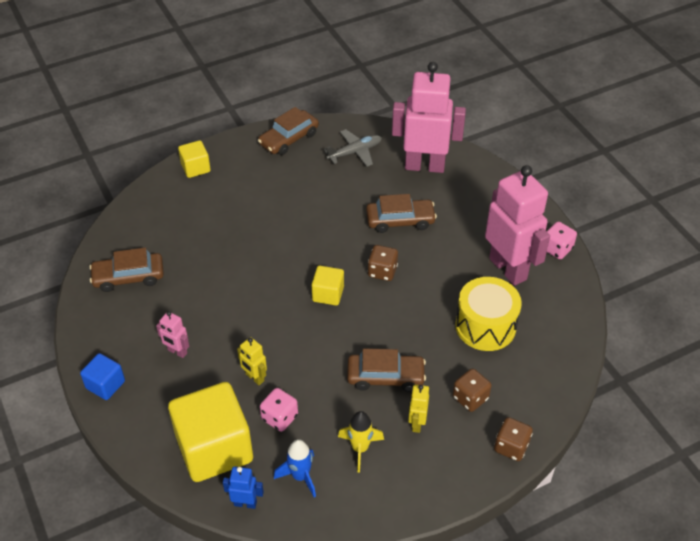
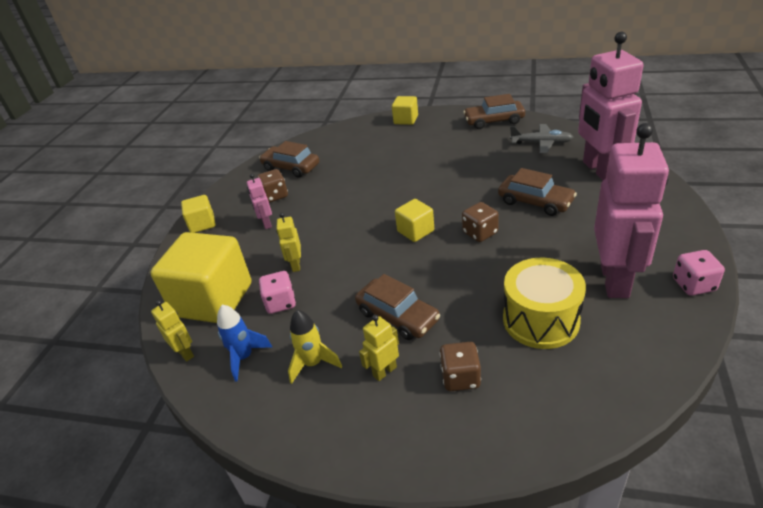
camera: 45 degrees right, 10 degrees down
blue cube [80,353,125,400] -> yellow cube [181,195,216,233]
blue robot [223,466,264,509] -> yellow robot [151,300,194,362]
pink robot [392,62,466,173] -> pink robot turned 150 degrees counterclockwise [578,32,644,180]
brown dice [494,417,533,461] -> brown dice moved to [257,169,288,203]

